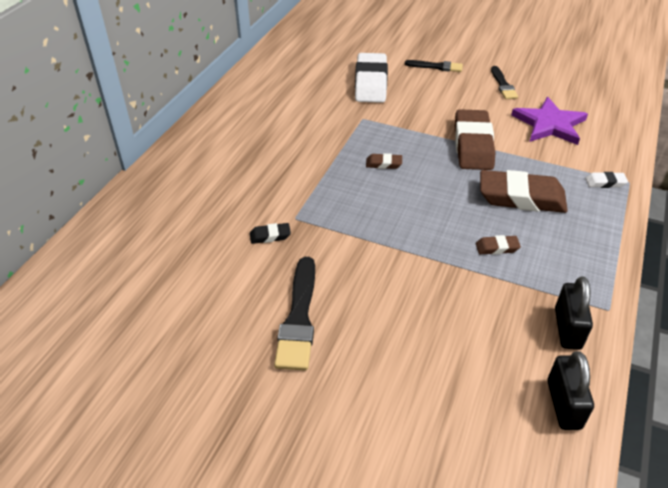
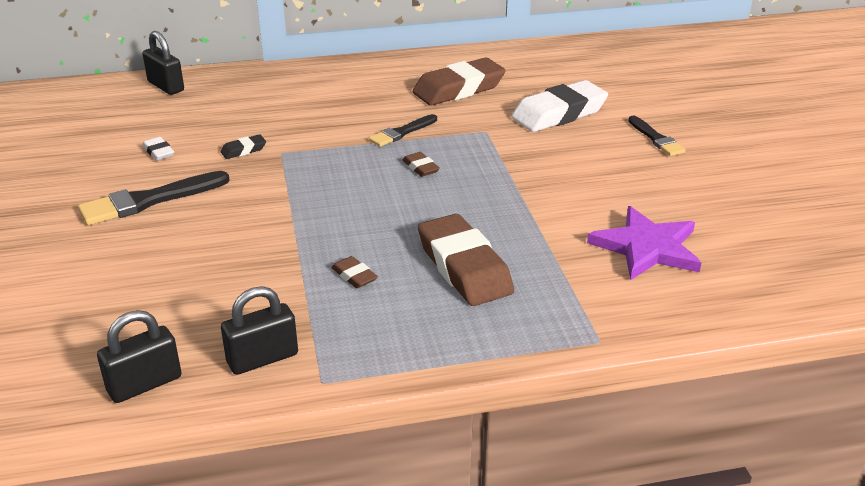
camera: 55 degrees right, 10 degrees down
black eraser [250,223,291,244] -> black eraser turned 75 degrees counterclockwise [220,134,266,159]
brown eraser [455,109,496,170] -> brown eraser moved to [413,58,506,106]
black brush [491,66,518,99] -> black brush moved to [369,114,437,147]
white eraser [586,172,628,188] -> white eraser moved to [143,137,174,161]
none -> black padlock [143,31,184,95]

